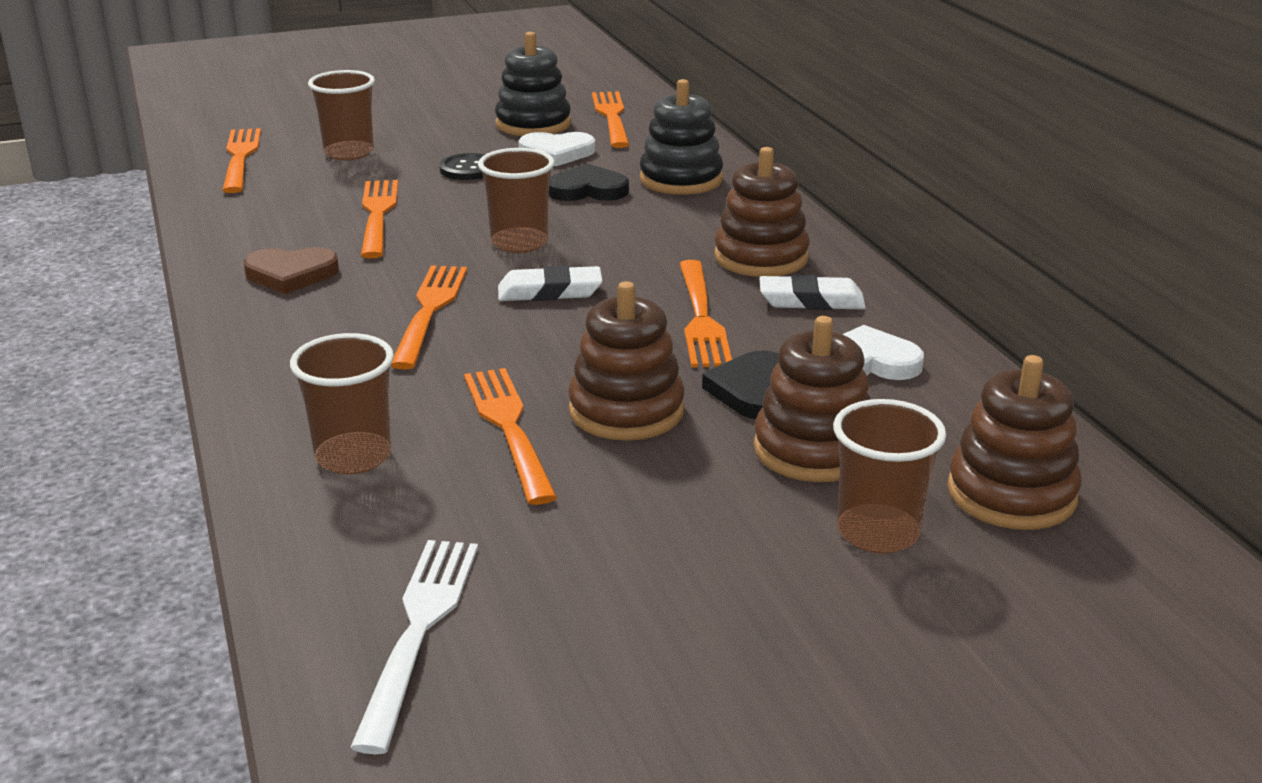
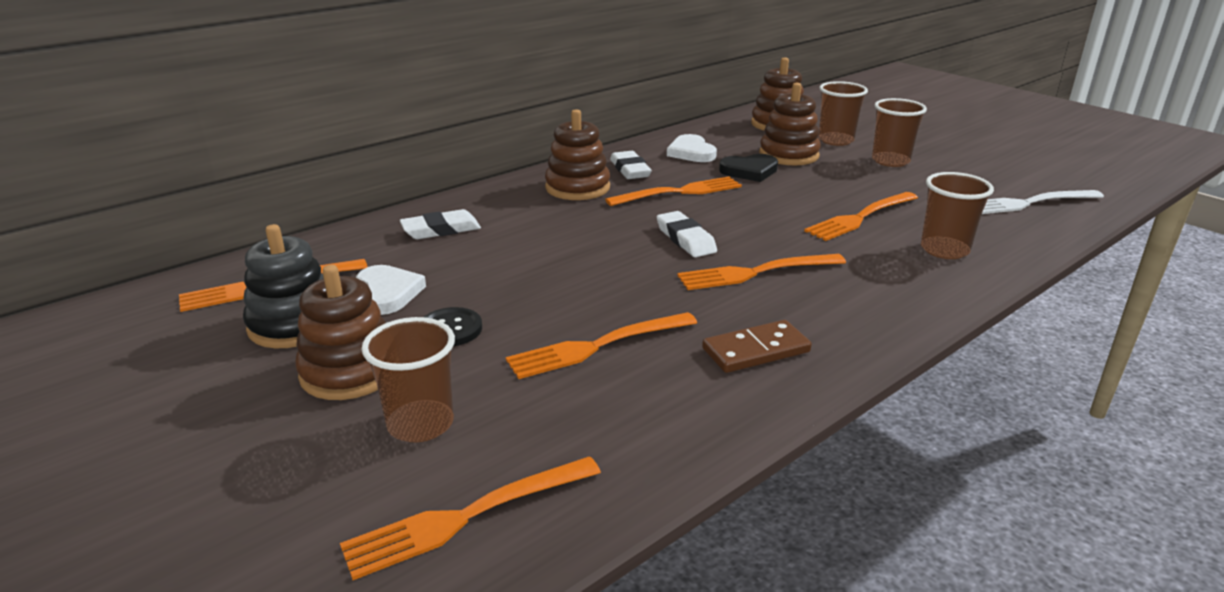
camera: 110 degrees left, 0 degrees up
brown heart [244,247,339,294] -> brown domino [702,320,812,373]
brown cup [478,148,555,253] -> brown cup moved to [872,98,927,167]
black heart [549,164,629,201] -> none
brown stacking toy [568,281,685,441] -> brown stacking toy moved to [295,265,386,400]
black stacking toy [640,79,723,195] -> white eraser [400,209,481,239]

